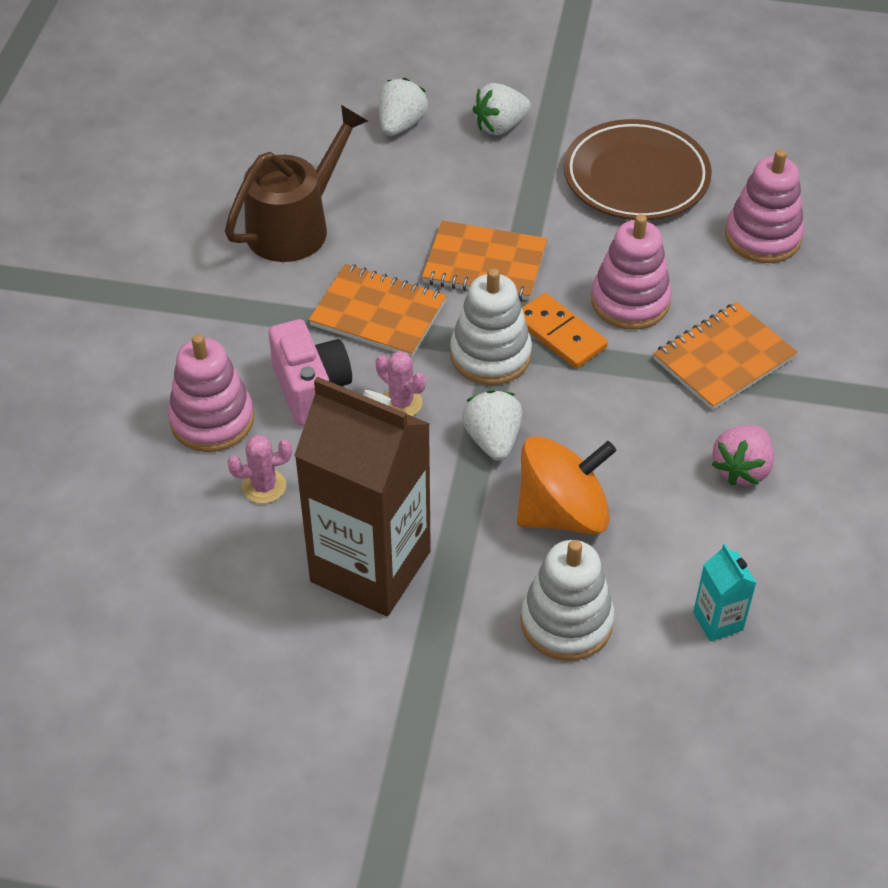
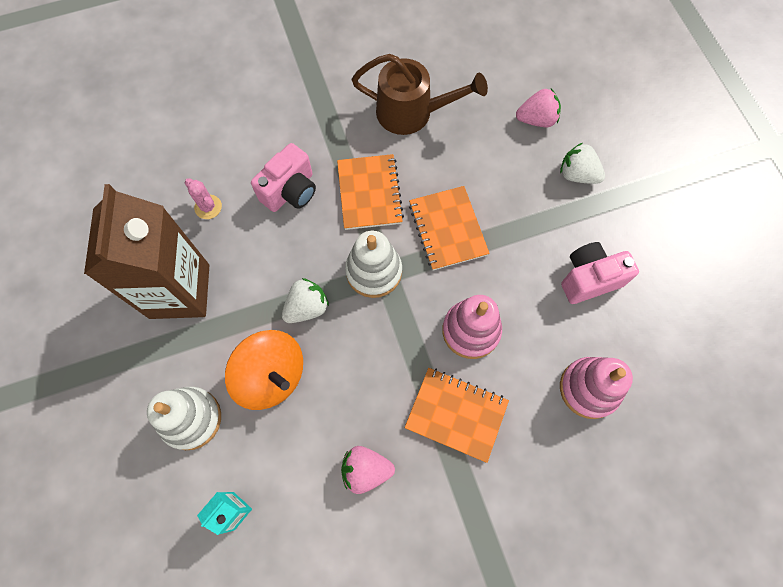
camera: 60 degrees right, 20 degrees up
pink stacking toy [168,334,254,452] -> none
pink cactus [376,351,426,416] -> none
white strawberry [378,78,428,136] -> pink strawberry [516,89,561,127]
orange domino [522,293,608,368] -> none
brown plate [563,119,712,220] -> pink camera [561,242,639,304]

